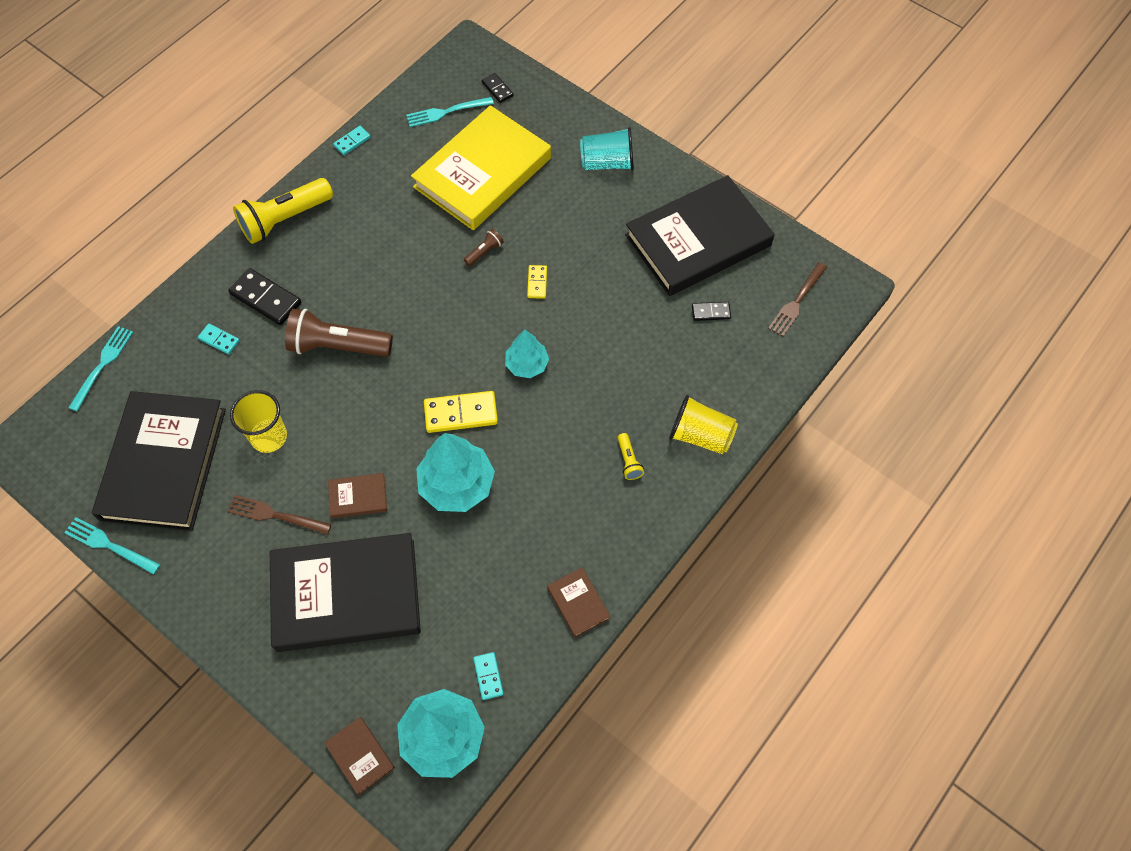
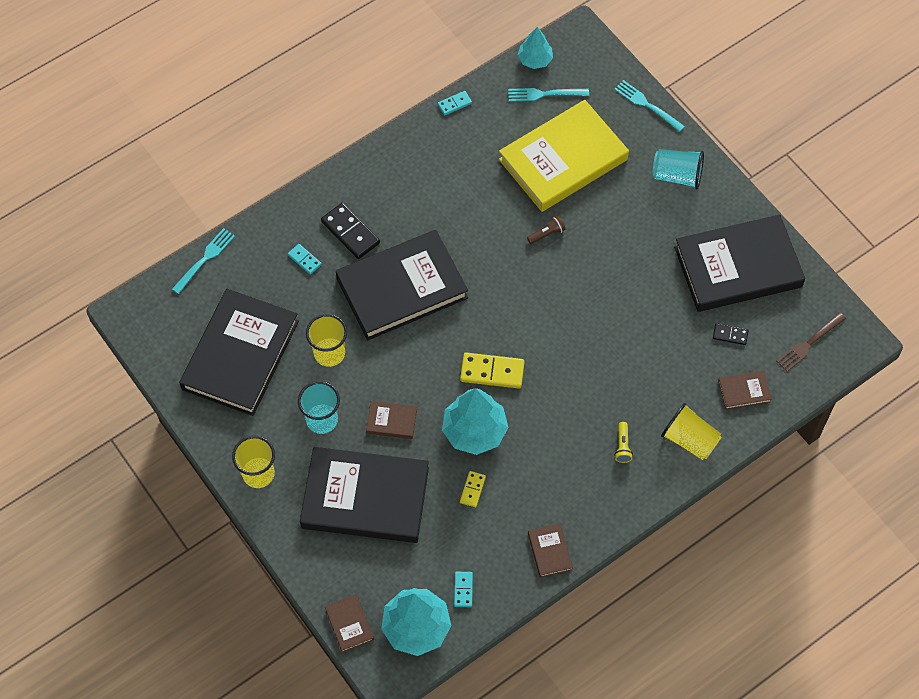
camera: 15 degrees right, 0 degrees up
turquoise fork [64,517,161,575] -> turquoise fork moved to [614,80,685,132]
brown fork [228,495,331,535] -> turquoise cup [298,381,340,434]
yellow flashlight [233,178,333,244] -> none
brown flashlight [285,309,393,357] -> black book [336,230,468,340]
black domino [482,73,514,103] -> none
turquoise tree [505,330,549,378] -> turquoise tree moved to [517,27,553,69]
yellow domino [527,265,547,299] -> yellow domino moved to [460,471,486,507]
none -> yellow cup [232,436,275,488]
none -> brown book [718,371,772,410]

